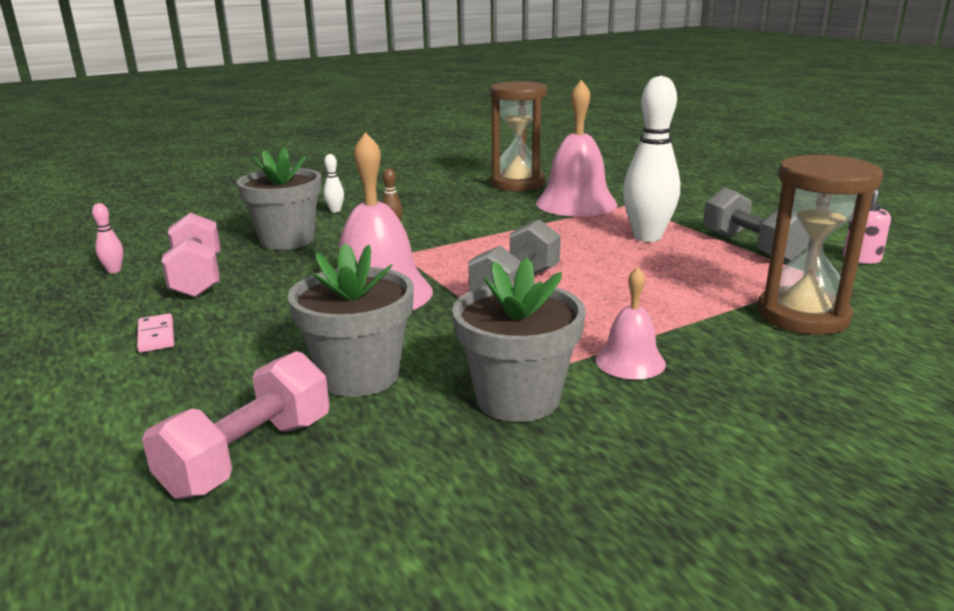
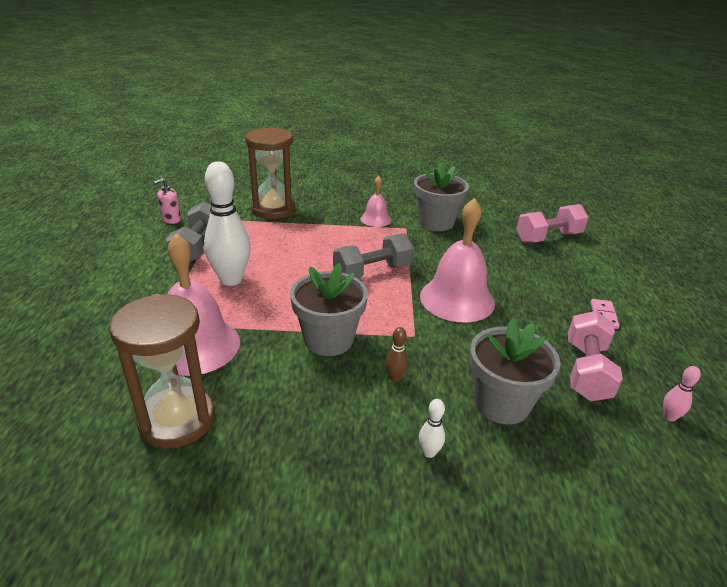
camera: 150 degrees left, 10 degrees up
grey flower pot [288,243,414,397] -> grey flower pot moved to [290,263,368,356]

